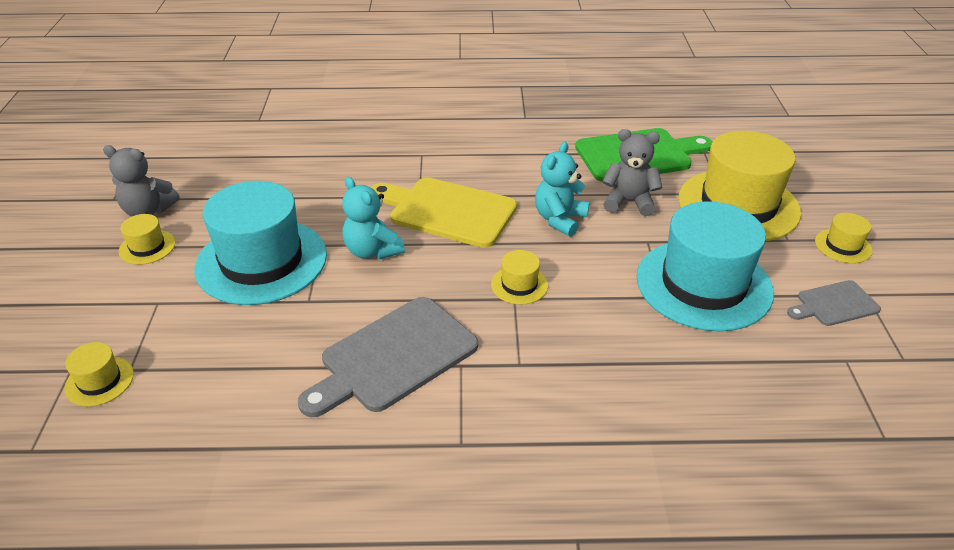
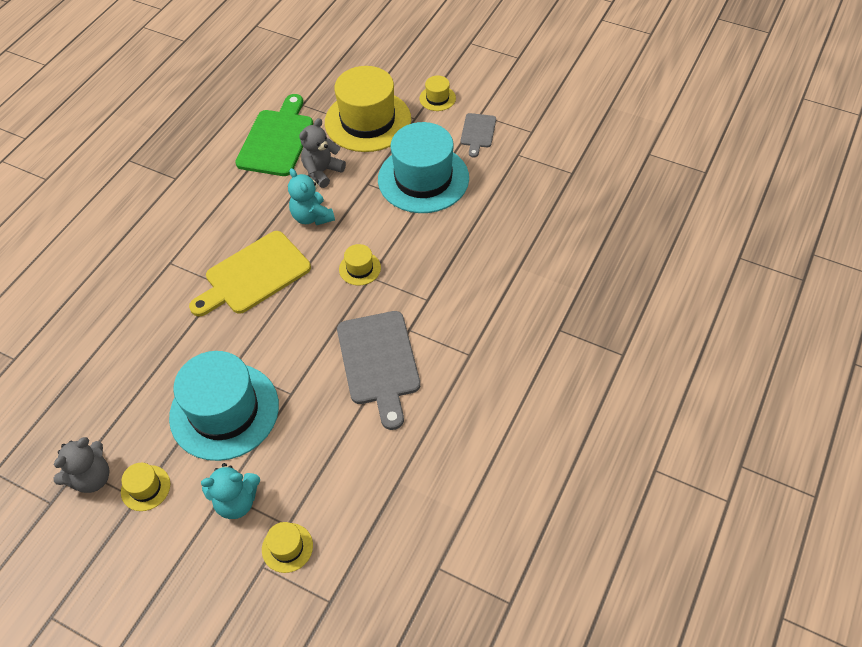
camera: 60 degrees left, 15 degrees up
turquoise teddy bear [342,177,405,260] -> turquoise teddy bear moved to [201,463,260,519]

